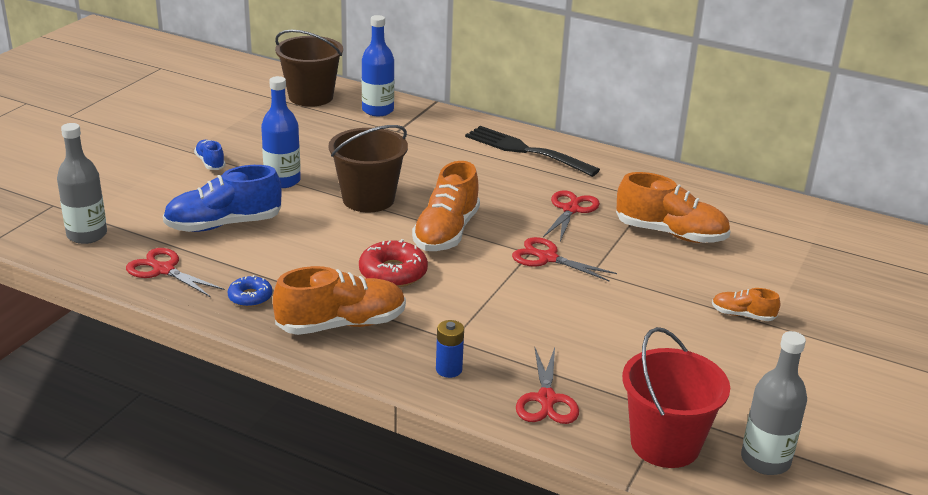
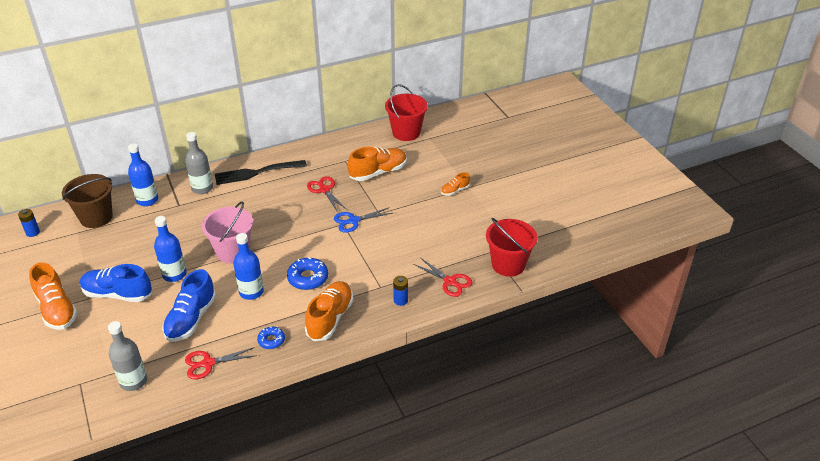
camera: 50 degrees left, 10 degrees up
blue shoe [194,140,226,170] -> blue shoe [80,264,152,302], size x1.97
brown bucket [329,125,408,212] -> pink bucket [202,201,253,264]
red donut [359,239,428,287] -> blue donut [287,257,328,290]
orange shoe [412,161,480,251] -> orange shoe moved to [29,262,78,330]
red scissors [512,237,617,282] -> blue scissors [334,207,392,232]
grey bottle [741,331,807,475] -> grey bottle moved to [185,132,213,194]
none -> blue battery [18,209,40,237]
none -> blue bottle [233,233,264,300]
none -> red bucket [385,84,428,141]

